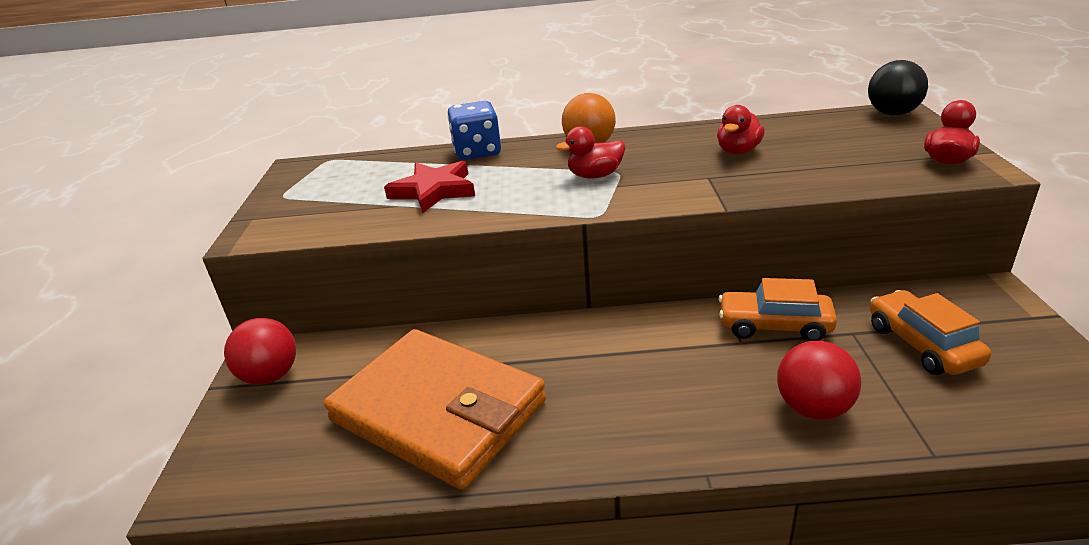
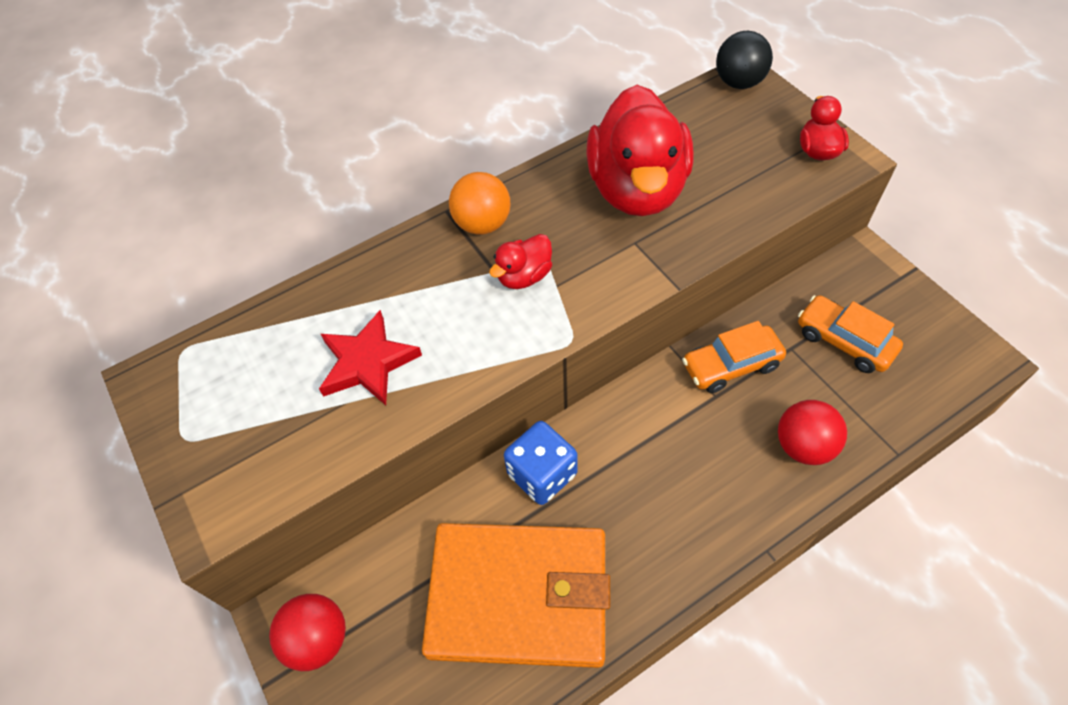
camera: 30 degrees left, 25 degrees up
blue dice [448,101,501,160] -> blue dice moved to [504,421,578,505]
red duck [717,105,765,155] -> red duck [586,85,693,216], size x2.25

